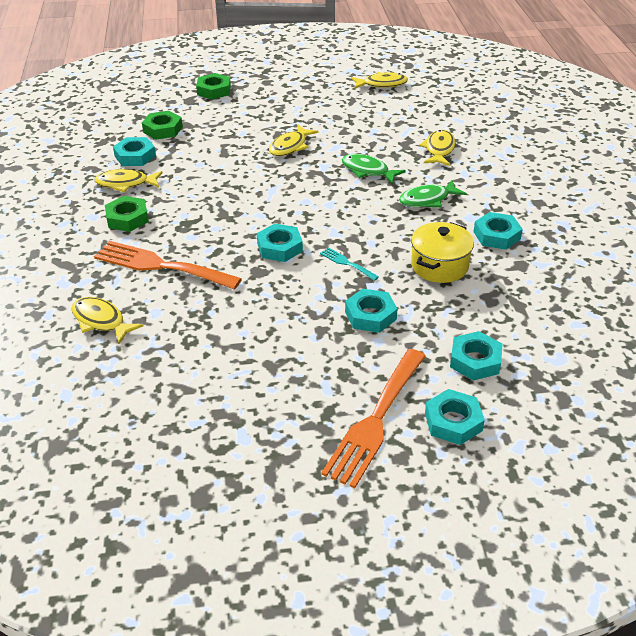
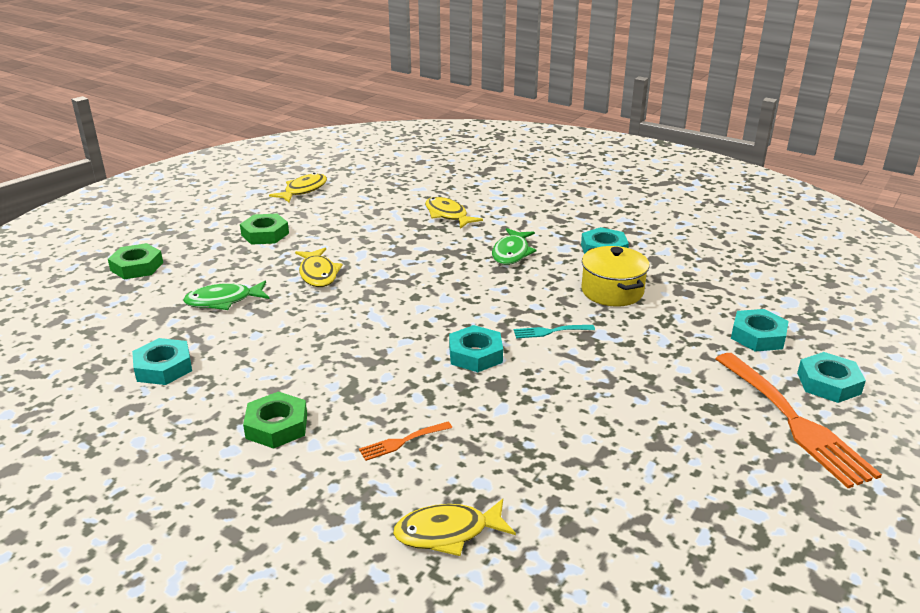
camera: 50 degrees left, 10 degrees down
orange fork [94,241,242,290] -> orange fork [359,422,452,461], size x0.45
yellow fish [95,169,163,192] -> none
green nut [142,111,183,140] -> green nut moved to [240,214,289,245]
green fish [342,154,406,184] -> green fish moved to [183,281,269,310]
turquoise nut [345,289,397,333] -> none

